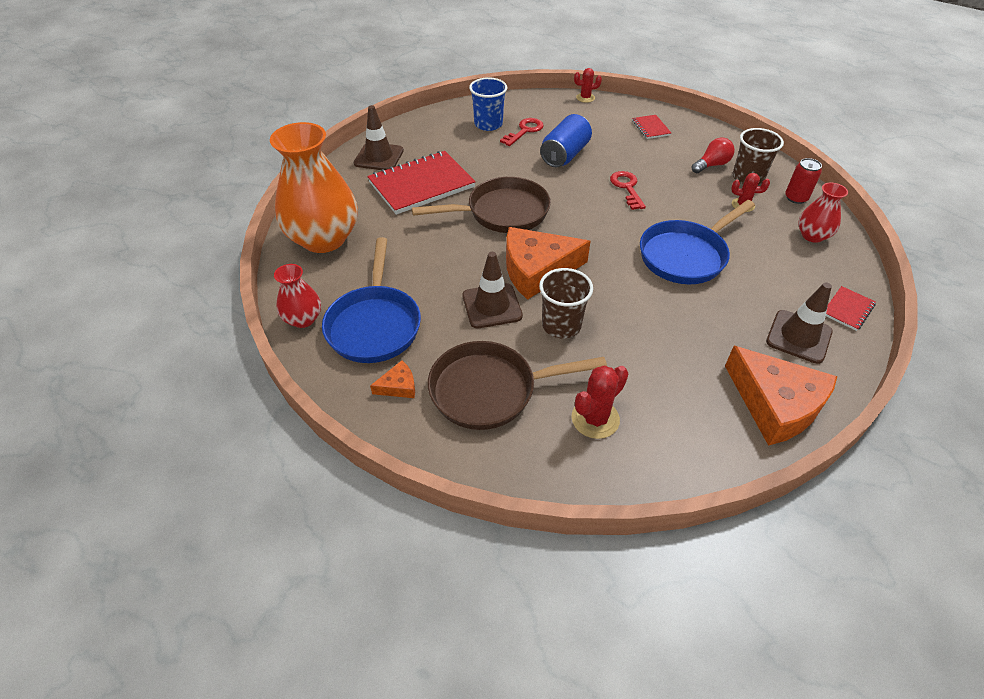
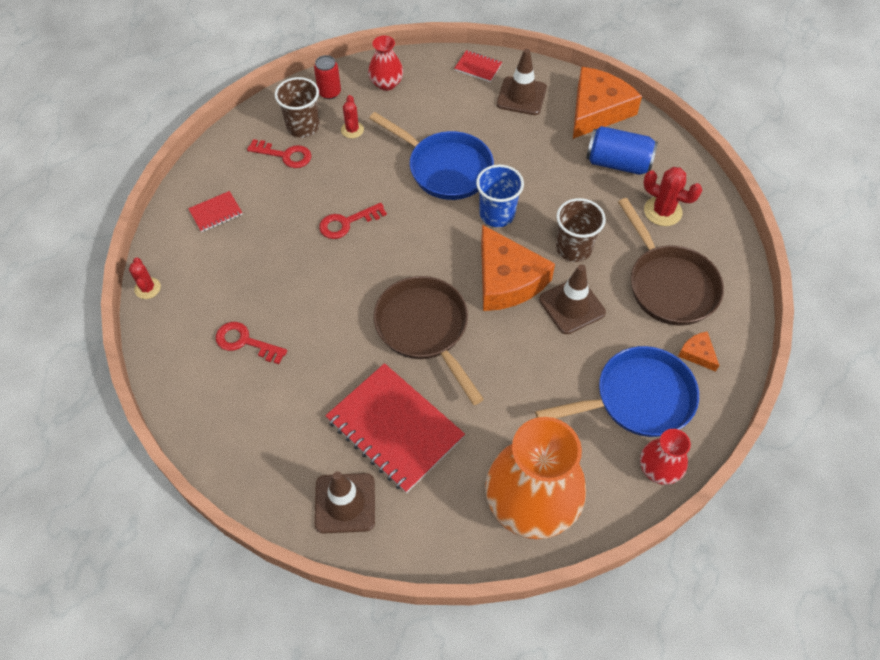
camera: 105 degrees left, 10 degrees up
blue cup [469,77,508,131] -> blue cup moved to [476,164,524,227]
blue can [540,114,592,167] -> blue can moved to [586,126,658,175]
red light bulb [692,137,735,173] -> red key [247,139,312,168]

